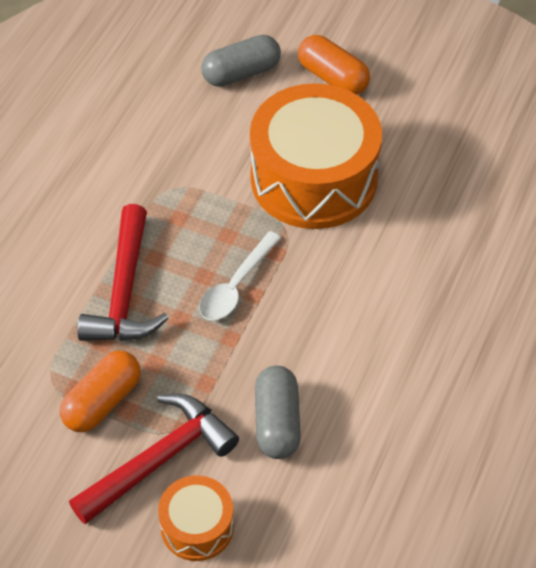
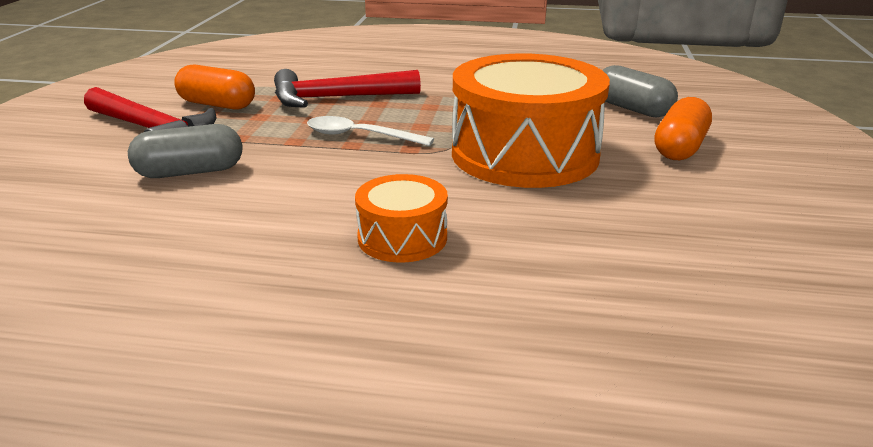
camera: 75 degrees right, 25 degrees down
orange drum [158,475,234,561] -> orange drum moved to [355,174,448,263]

